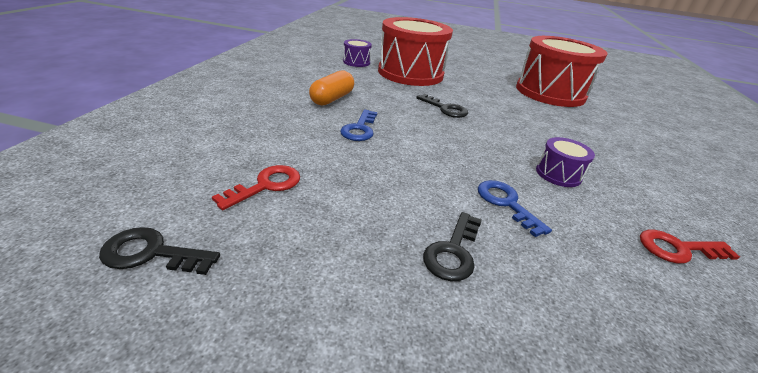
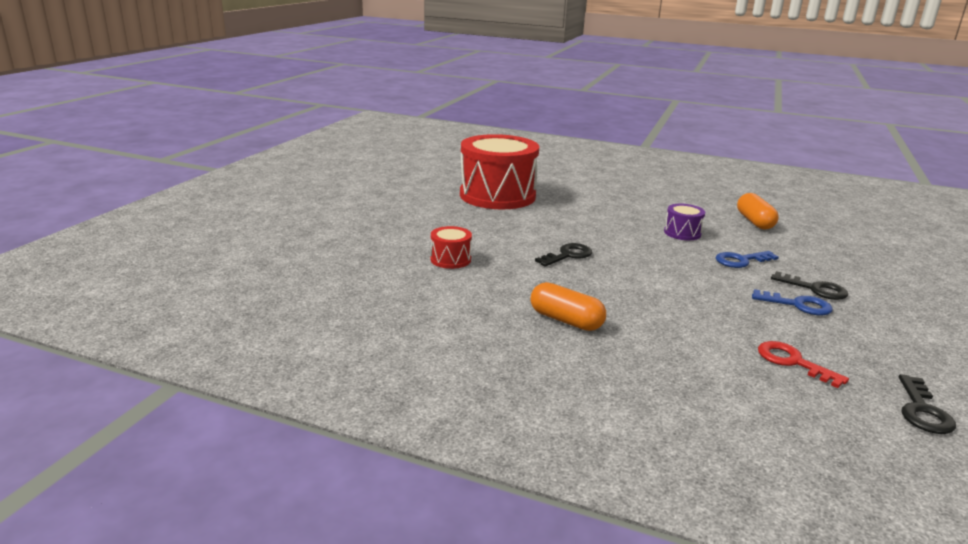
camera: 80 degrees left, 10 degrees down
blue key [340,110,377,141] -> blue key moved to [752,289,833,315]
purple drum [343,39,372,67] -> none
red drum [378,17,453,86] -> red drum [431,226,472,269], size x0.43
red key [640,230,740,264] -> orange capsule [737,193,779,230]

